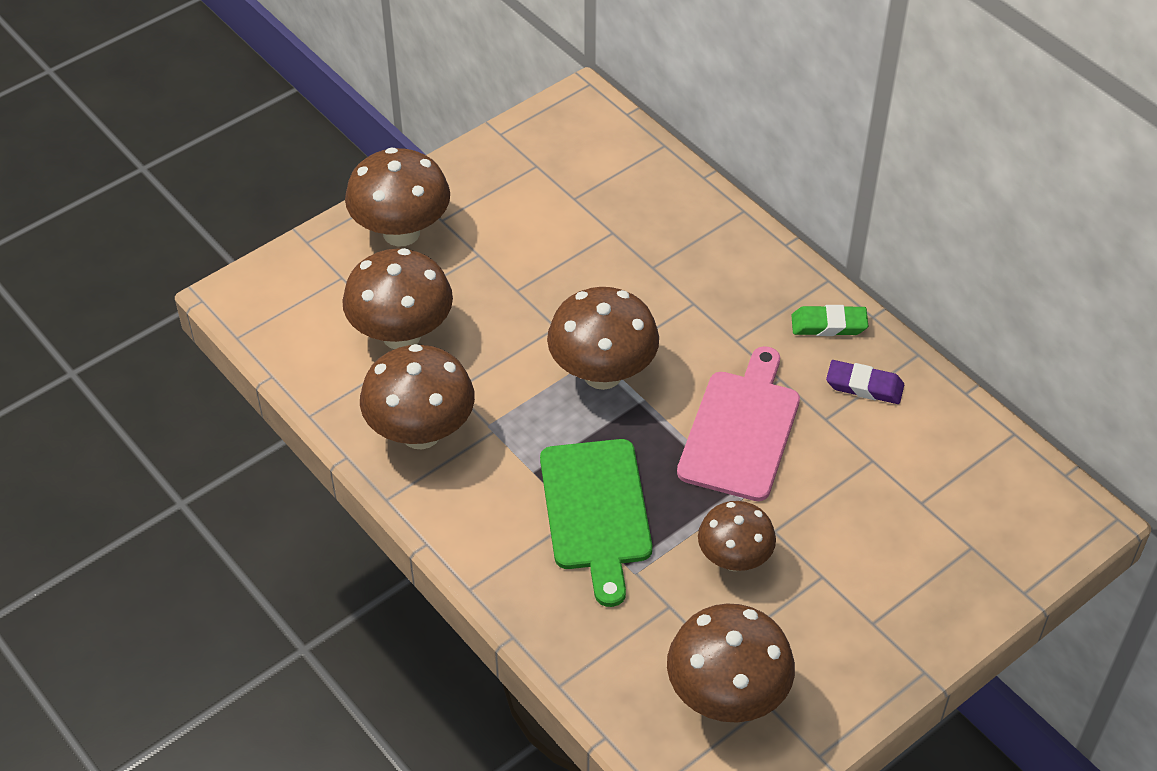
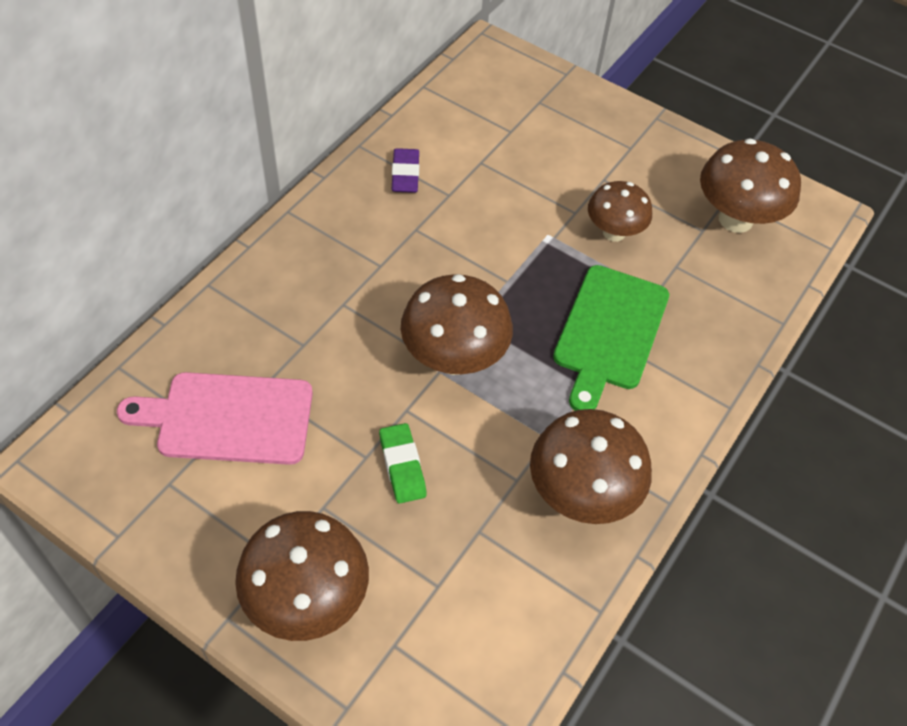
camera: 110 degrees left, 5 degrees up
brown mushroom [342,248,453,349] -> none
green cutting board [540,439,652,607] -> green cutting board turned 135 degrees clockwise [553,265,669,411]
pink cutting board [677,346,800,501] -> pink cutting board moved to [117,372,313,465]
green eraser [791,305,868,336] -> green eraser moved to [379,423,427,504]

